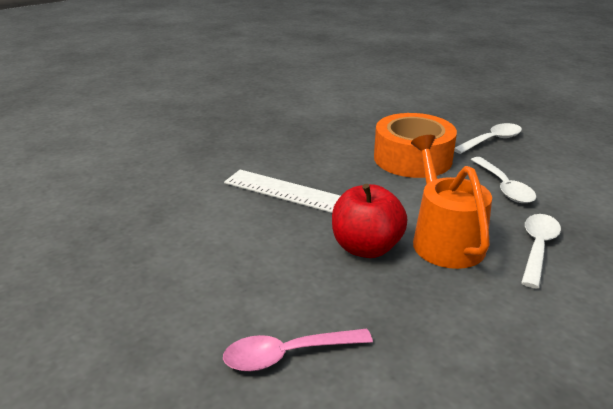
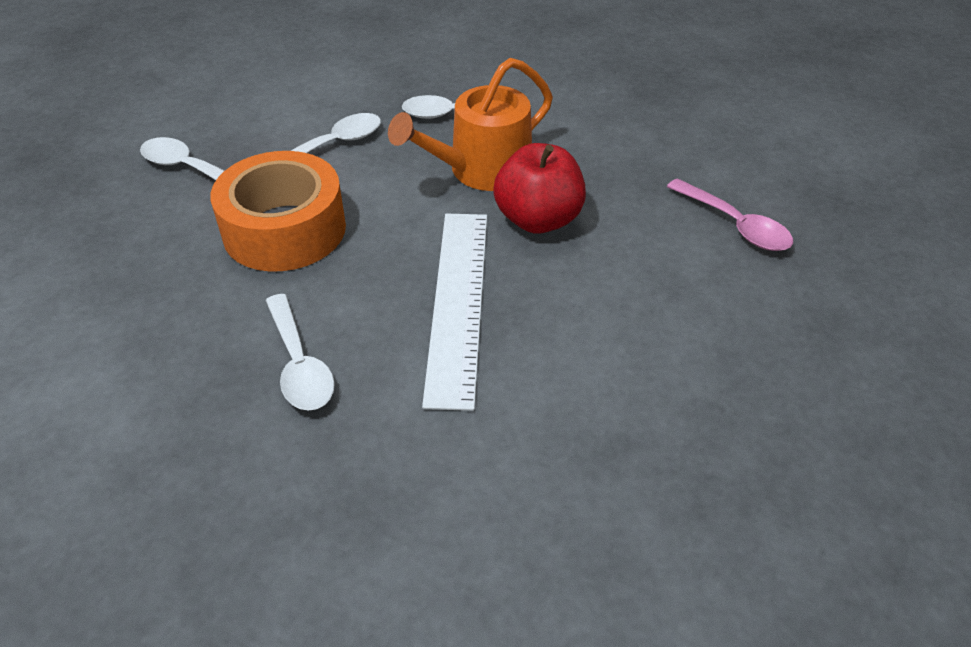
camera: 115 degrees left, 15 degrees up
none -> white spoon [266,294,335,411]

